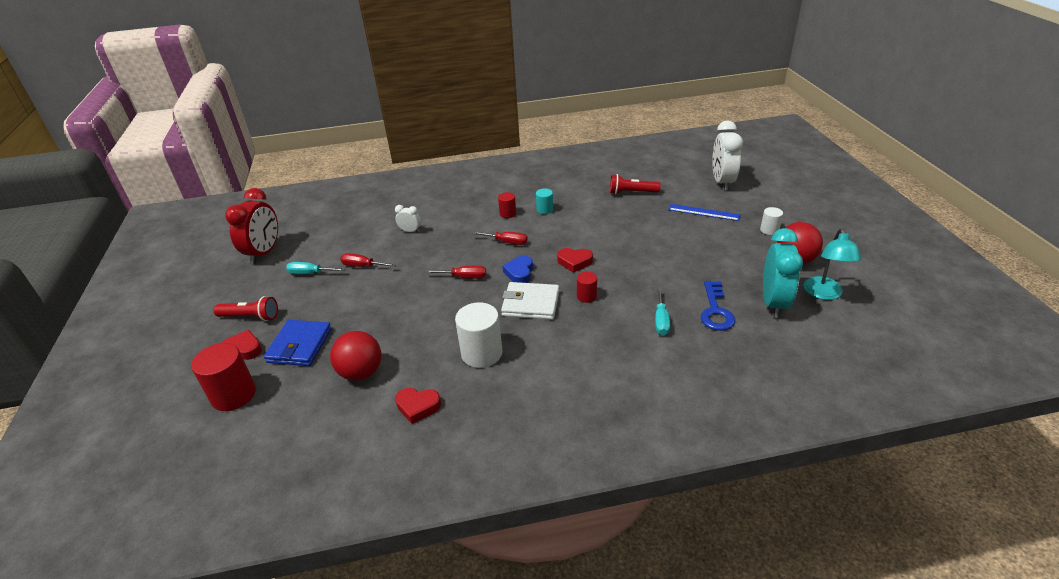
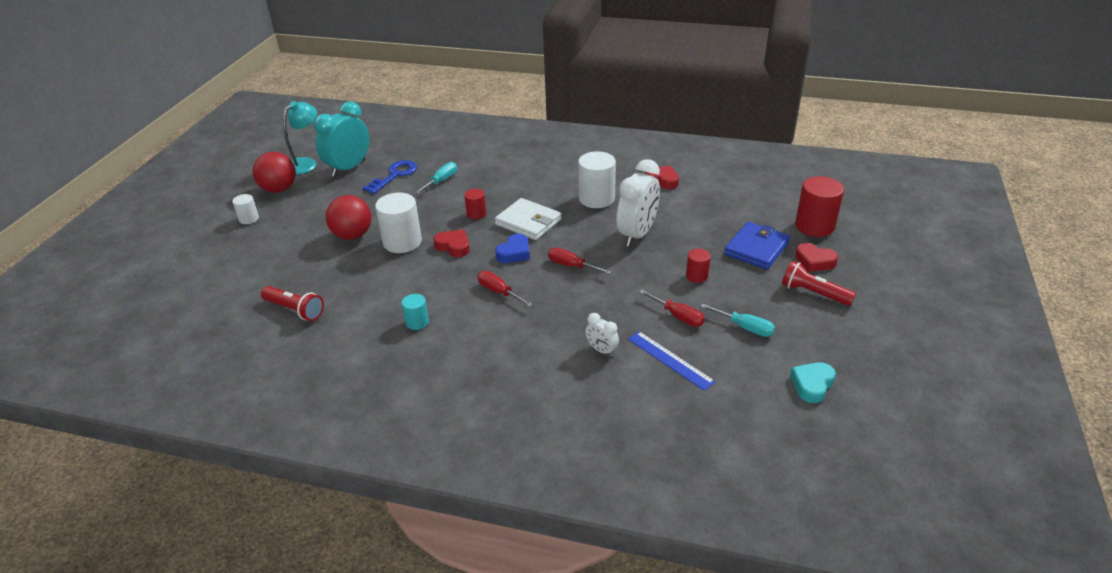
camera: 155 degrees left, 0 degrees up
red clock [225,188,278,264] -> turquoise heart [790,362,836,403]
red ball [330,331,382,381] -> red ball moved to [326,195,371,240]
red cylinder [498,192,516,218] -> red cylinder moved to [686,249,711,283]
blue ruler [668,204,741,221] -> blue ruler moved to [628,331,716,391]
white clock [712,121,743,191] -> white clock moved to [617,159,660,246]
none -> white cylinder [375,192,422,253]

